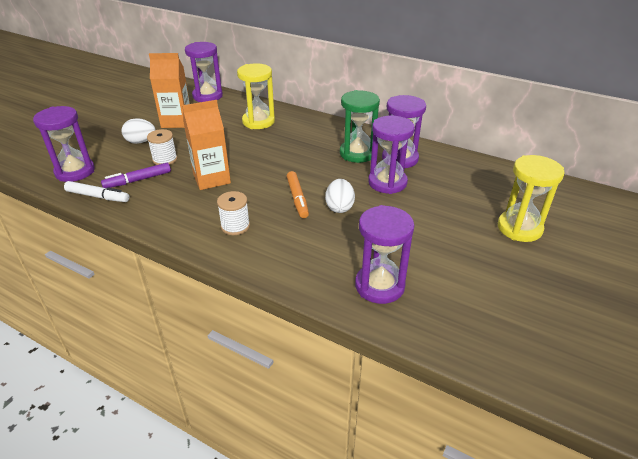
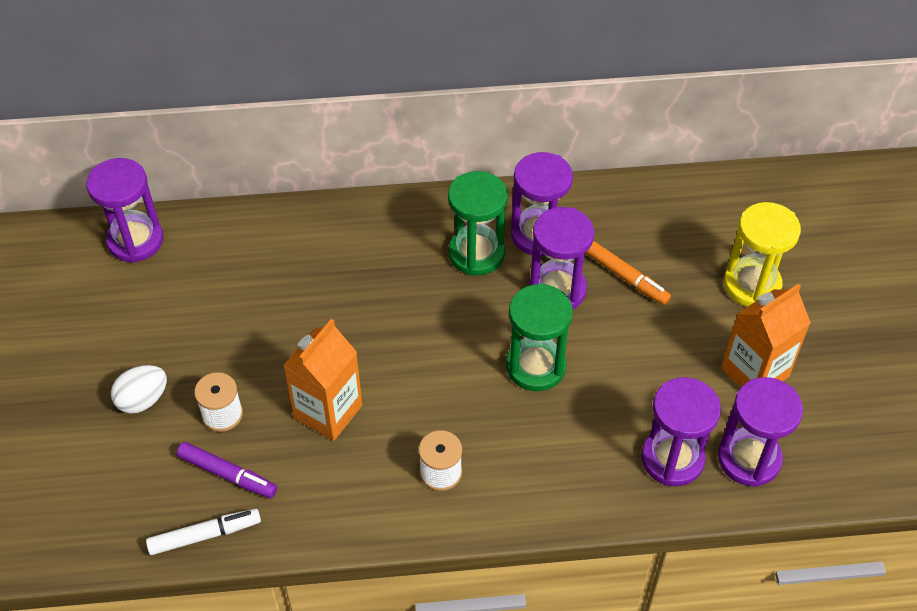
camera: 35 degrees left, 15 degrees up
purple hourglass [33,106,95,182] -> purple hourglass moved to [718,377,803,487]
purple marker [101,163,171,188] -> purple marker turned 90 degrees counterclockwise [177,442,277,498]
orange carton [149,53,190,128] -> orange carton moved to [721,284,811,388]
yellow hourglass [237,63,275,129] -> none
orange marker [287,171,309,218] -> orange marker moved to [586,241,671,305]
white egg [325,179,355,213] -> green hourglass [506,283,573,391]

